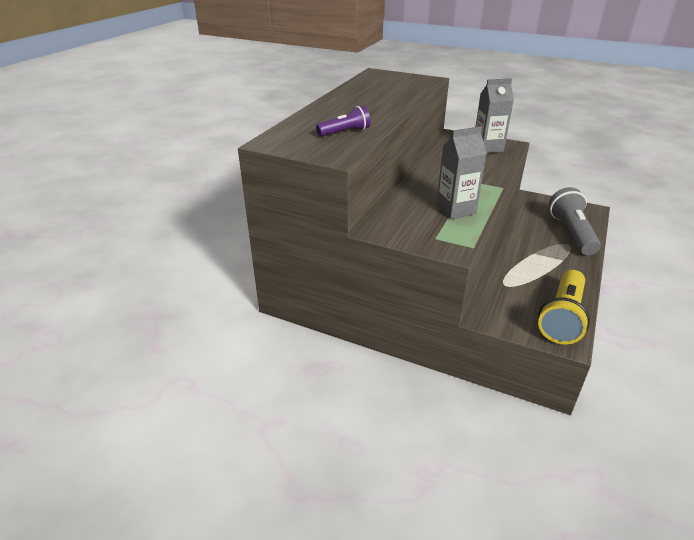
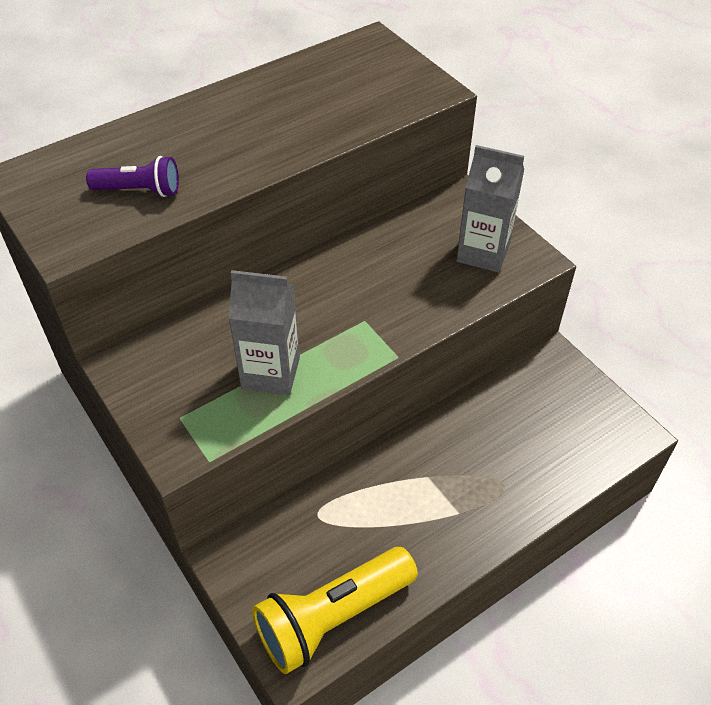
camera: 30 degrees right, 15 degrees up
grey flashlight [549,187,601,255] -> none

